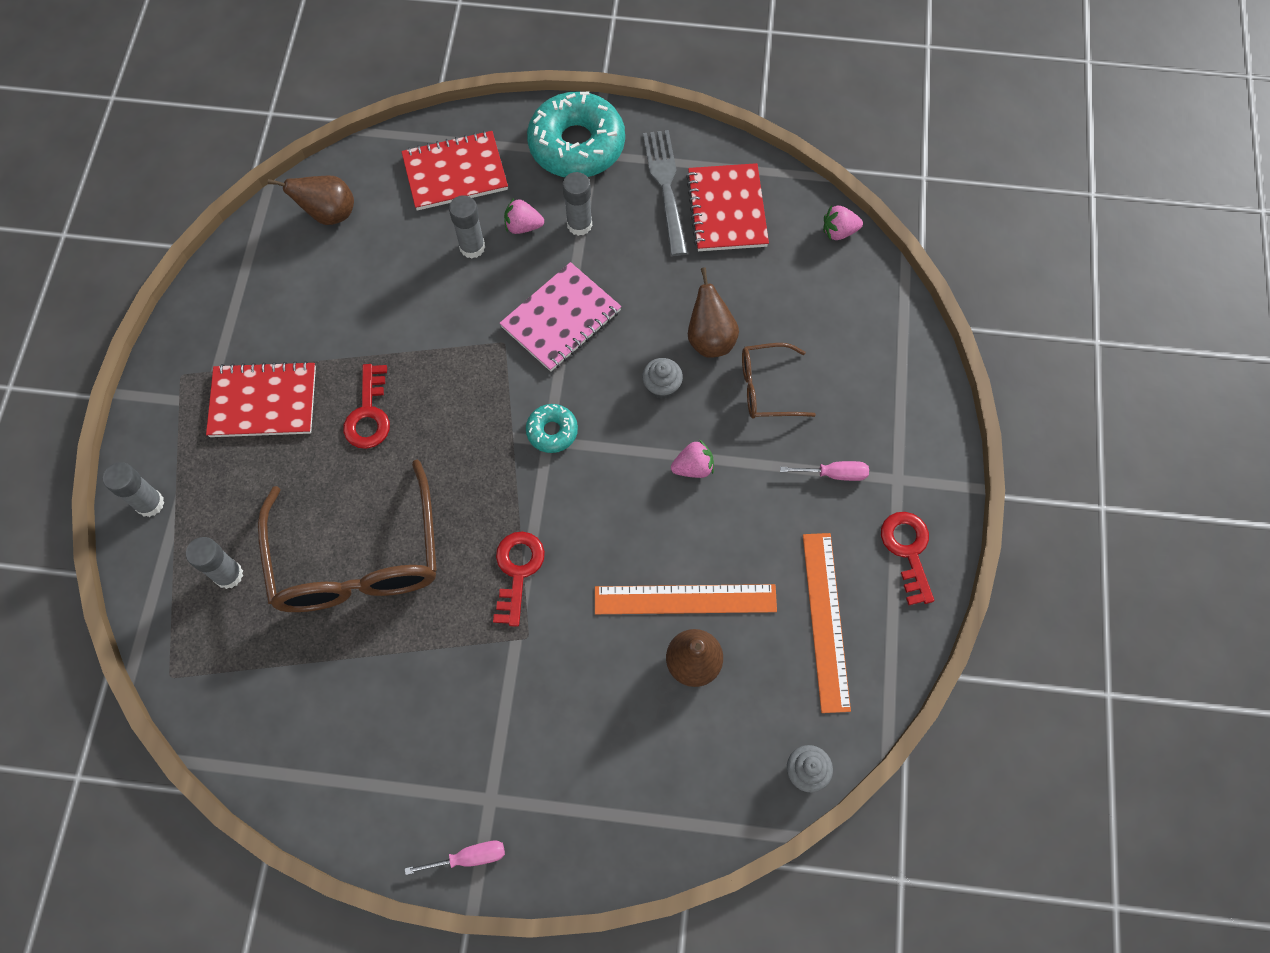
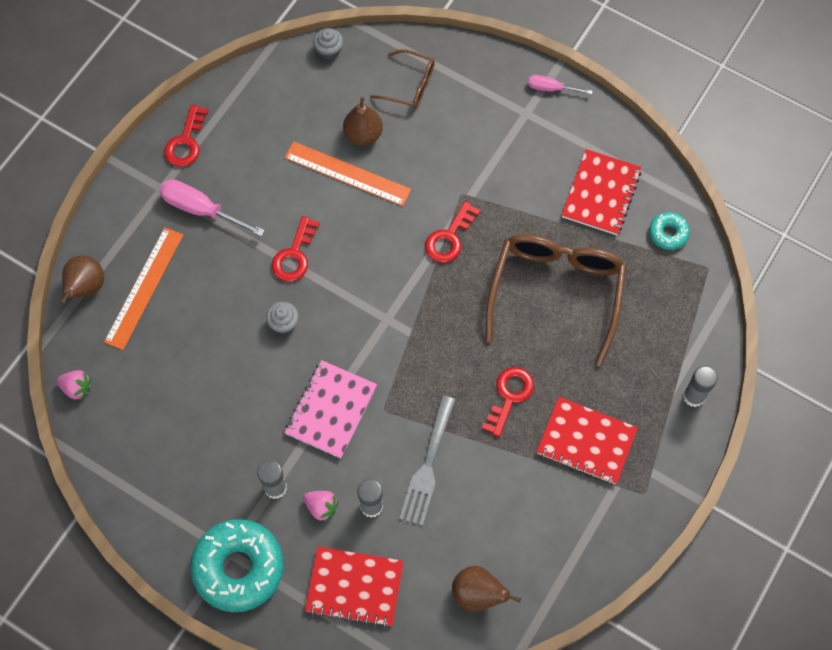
camera: 155 degrees left, 0 degrees up
grey glue stick [186,537,243,589] -> none
pink notebook [499,262,622,372] -> pink notebook turned 45 degrees counterclockwise [284,360,377,459]
turquoise donut [526,404,578,453] -> turquoise donut moved to [649,212,690,250]
grey fork [643,130,687,256] -> grey fork moved to [399,395,456,526]
pink strawberry [671,440,714,478] -> red key [272,216,320,282]
red notebook [686,163,769,251] -> red notebook moved to [562,149,641,235]
brown pear [688,267,739,358] -> brown pear moved to [60,256,104,305]
brown glasses [742,343,816,419] -> brown glasses moved to [370,49,435,109]
pink screwdriver [780,461,869,481] -> pink screwdriver [159,179,265,237], size x1.71
orange ruler [803,533,851,713] -> orange ruler moved to [104,227,183,350]

